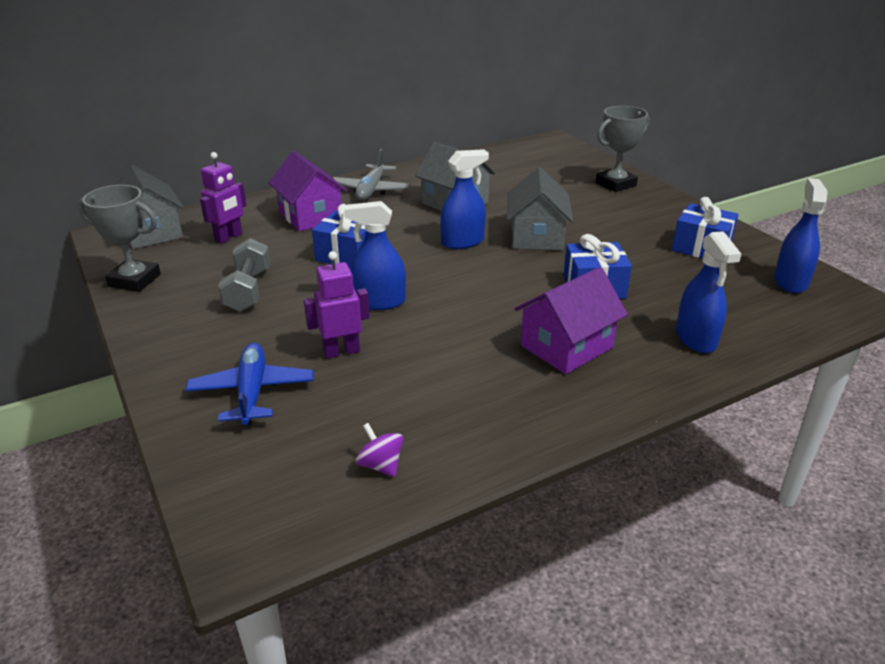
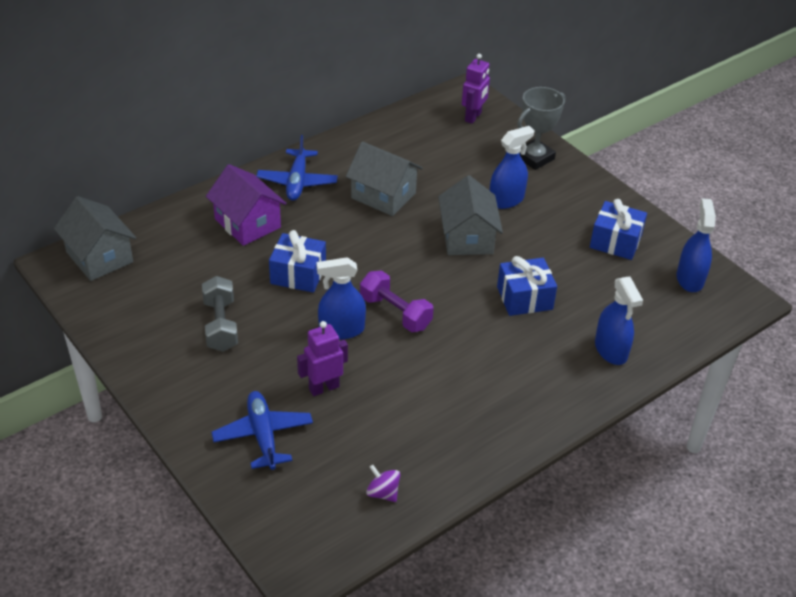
camera: 10 degrees left, 10 degrees up
grey trophy [78,185,161,292] -> none
purple robot [200,152,247,244] -> purple robot moved to [462,53,490,124]
grey plane [333,149,411,201] -> blue plane [256,135,338,201]
blue spray bottle [440,149,489,249] -> blue spray bottle moved to [489,126,535,209]
purple house [514,267,628,374] -> none
none -> purple dumbbell [360,270,434,332]

